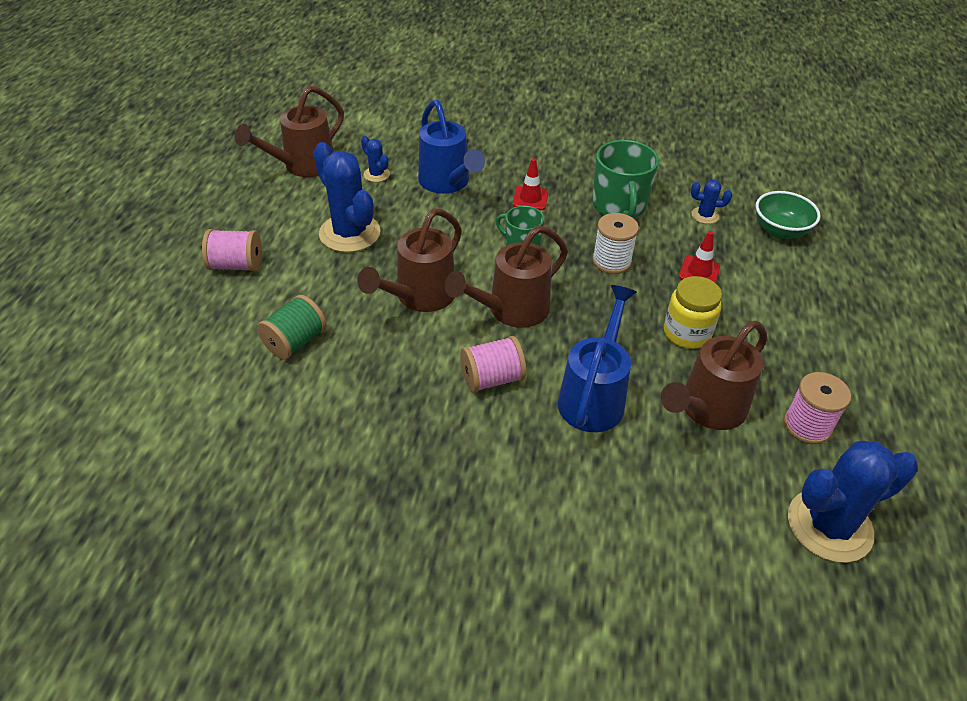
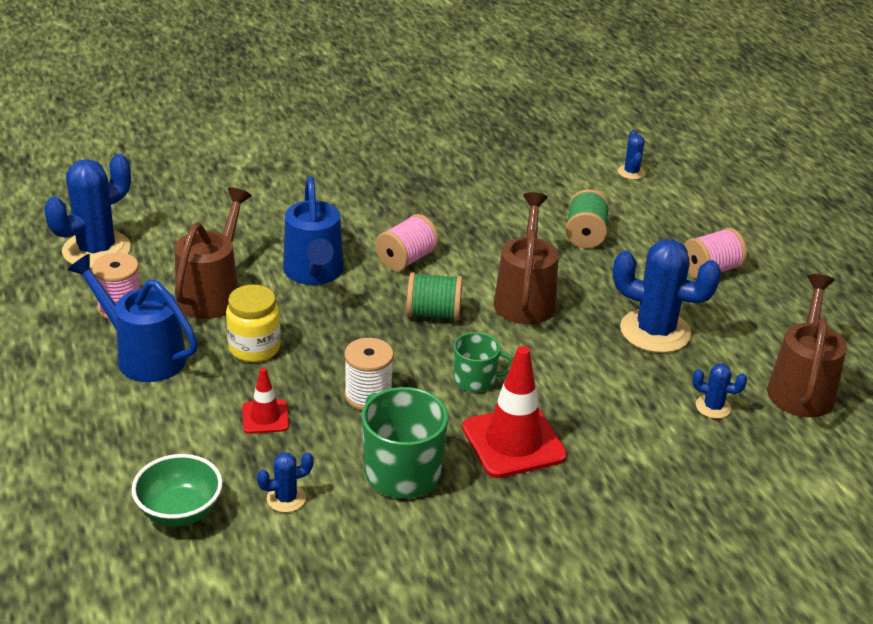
camera: 150 degrees right, 10 degrees down
blue watering can [418,100,485,194] -> blue watering can moved to [67,254,198,382]
brown watering can [445,226,568,328] -> green spool [406,272,463,321]
red traffic cone [513,158,549,210] -> red traffic cone [462,346,567,478], size x1.89
none -> blue cactus [618,130,646,180]

